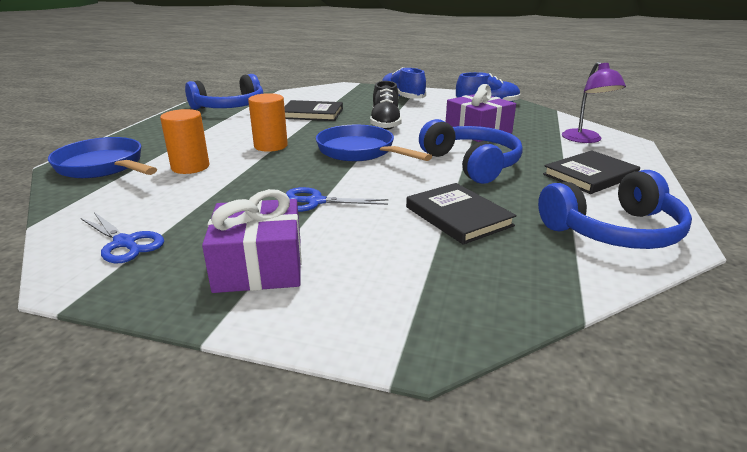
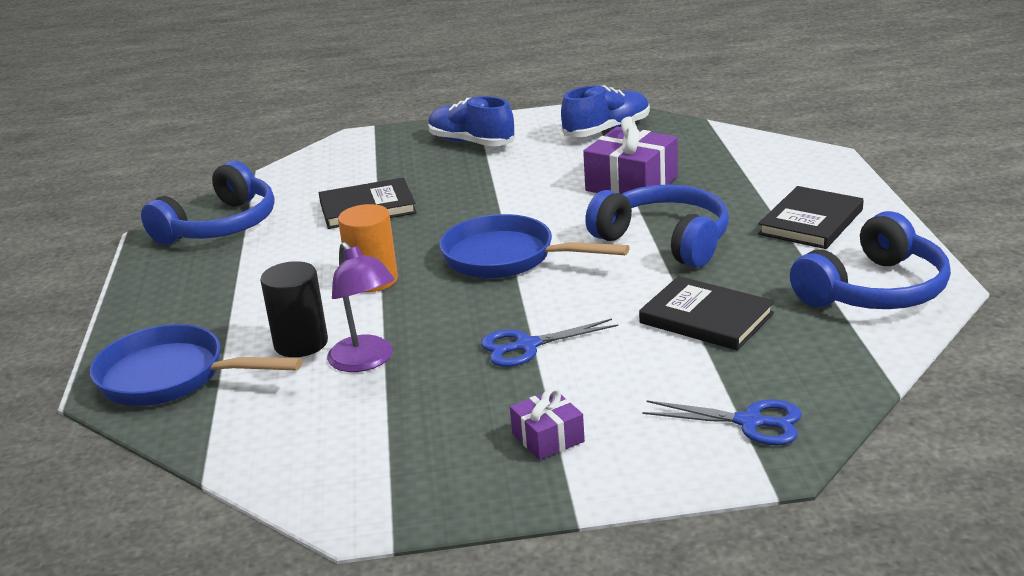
camera: 20 degrees left, 0 degrees up
blue scissors [81,212,164,263] -> blue scissors moved to [643,399,802,445]
orange cylinder [160,109,209,174] -> black cylinder [260,261,328,357]
purple gift [202,189,302,293] -> purple gift [510,387,585,460], size x0.55
black shoe [370,81,402,130] -> none
purple lamp [562,62,626,143] -> purple lamp moved to [327,242,395,372]

